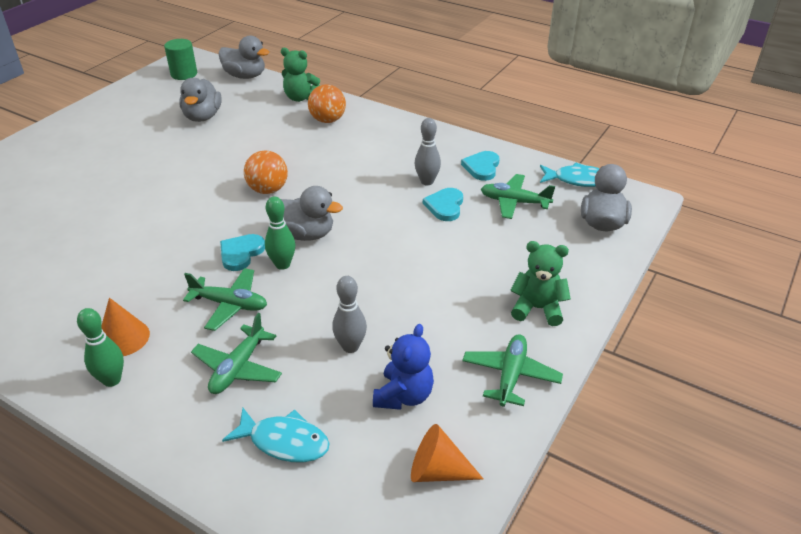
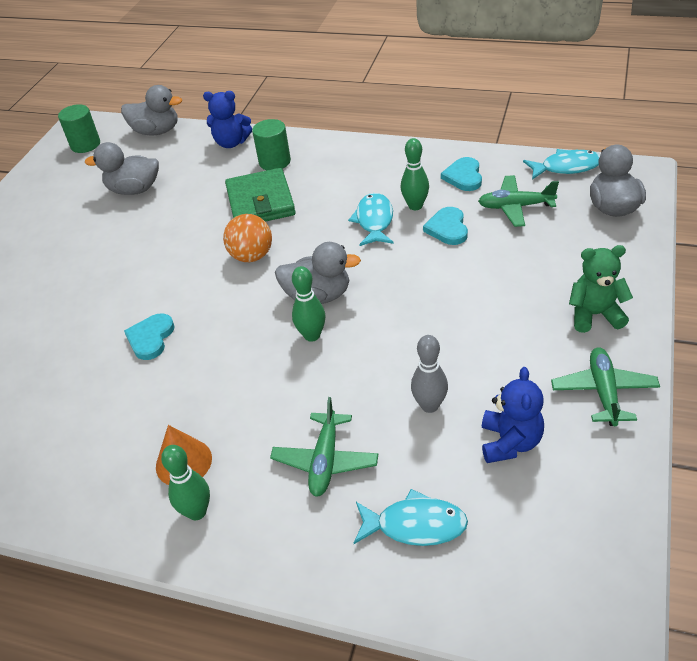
camera: 10 degrees left, 5 degrees up
grey duck [179,78,222,122] -> grey duck turned 105 degrees clockwise [85,142,159,195]
green plane [183,268,267,331] -> none
turquoise heart [220,234,265,271] -> turquoise heart moved to [124,313,175,360]
green teddy bear [281,48,320,102] -> blue teddy bear [203,91,252,148]
orange ball [308,84,346,123] -> green cylinder [252,119,291,170]
orange cone [411,424,483,482] -> none
grey bowling pin [415,118,441,185] -> green bowling pin [401,138,429,210]
none -> green wallet [225,168,296,222]
none -> turquoise fish [348,193,394,246]

